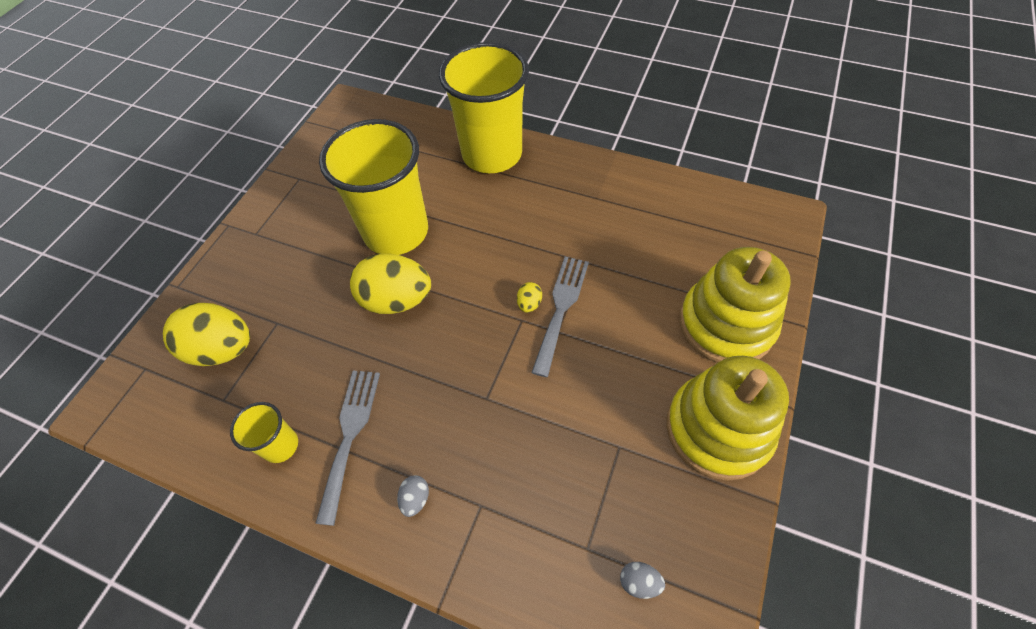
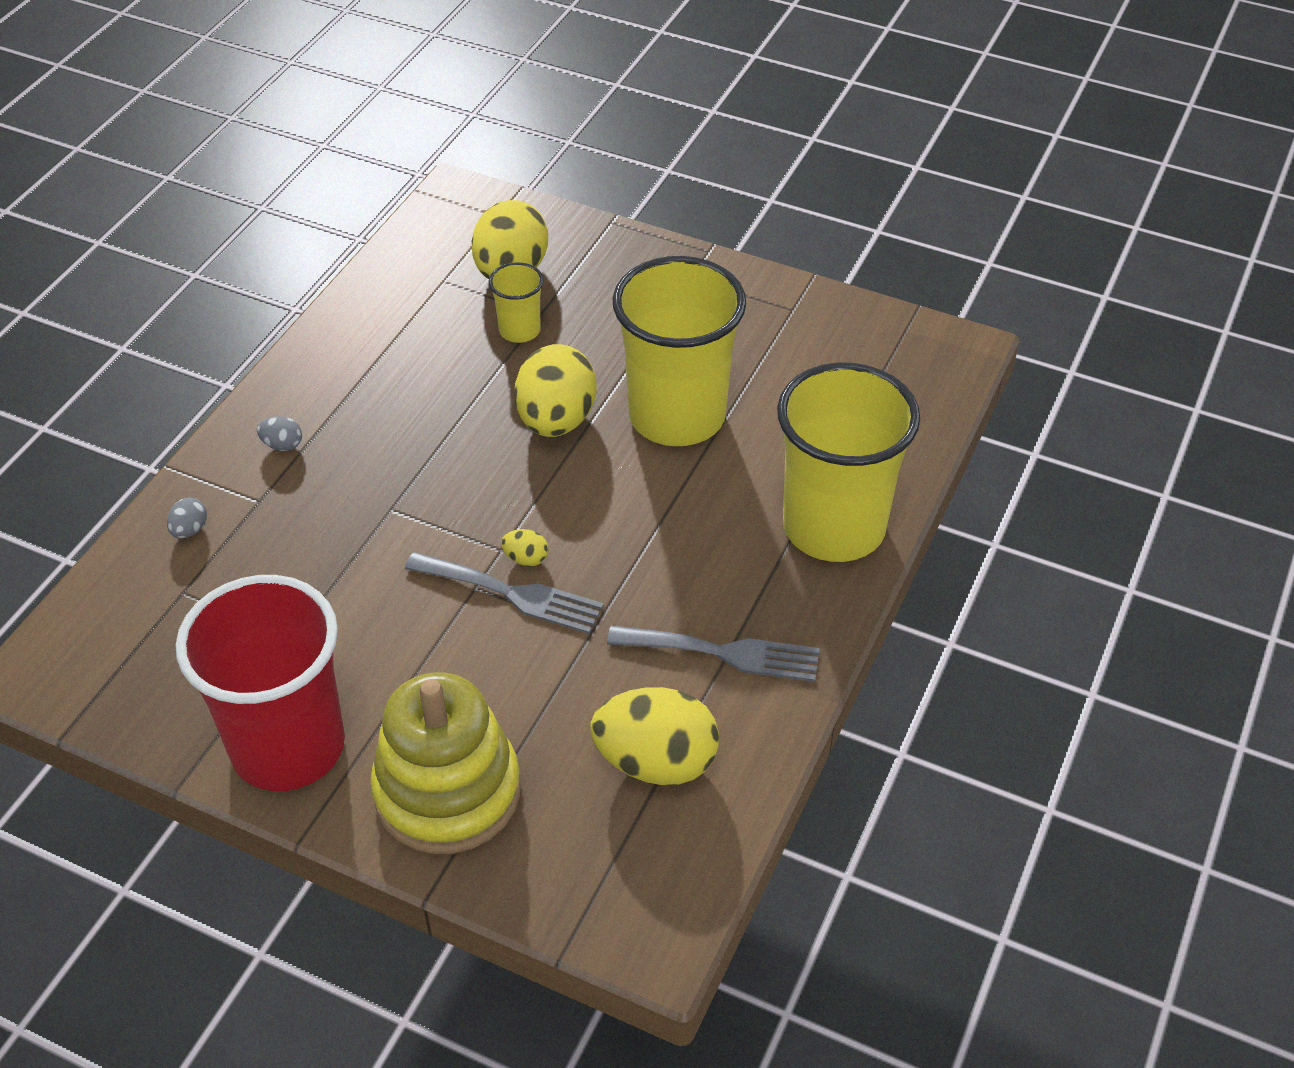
camera: 90 degrees right, 10 degrees down
yellow cup [230,402,298,463] -> yellow cup moved to [489,262,544,343]
grey fork [315,371,380,526] -> grey fork moved to [607,625,819,682]
grey egg [620,562,665,599] -> grey egg moved to [167,498,207,538]
yellow stacking toy [666,356,789,481] -> red cup [176,575,345,791]
none -> yellow egg [591,687,719,785]

